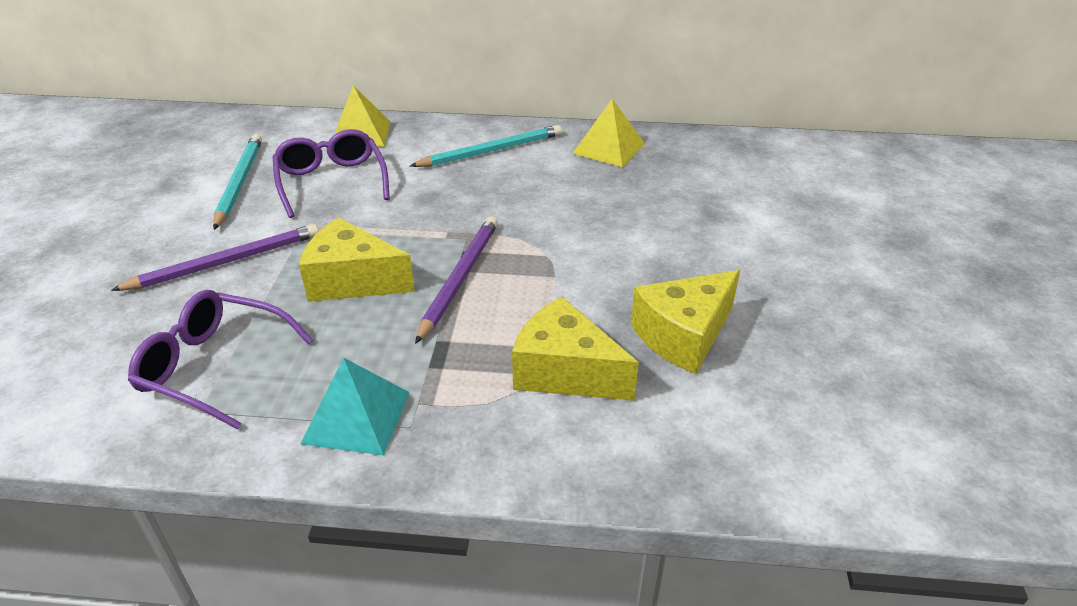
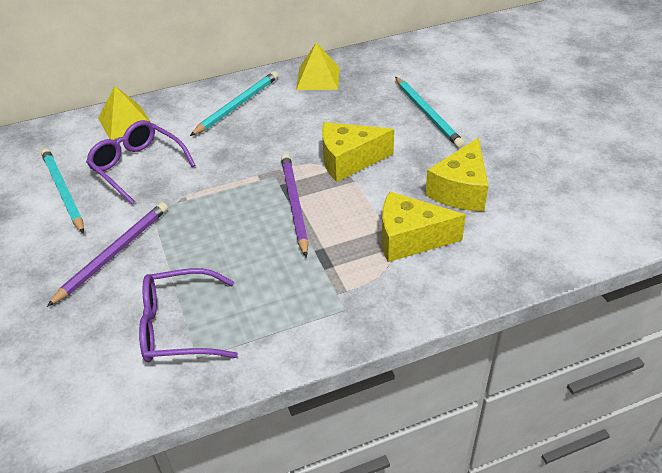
camera: 25 degrees left, 5 degrees up
yellow cheese [299,217,415,302] -> yellow cheese moved to [322,122,394,182]
turquoise pyramid [300,358,409,456] -> none
none -> turquoise pencil [395,77,464,148]

